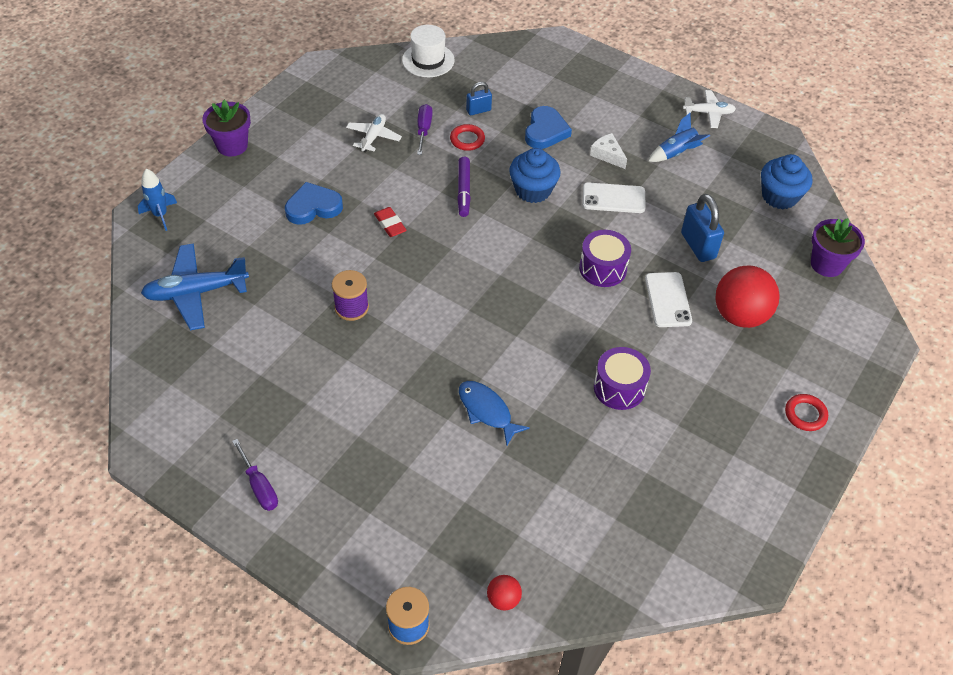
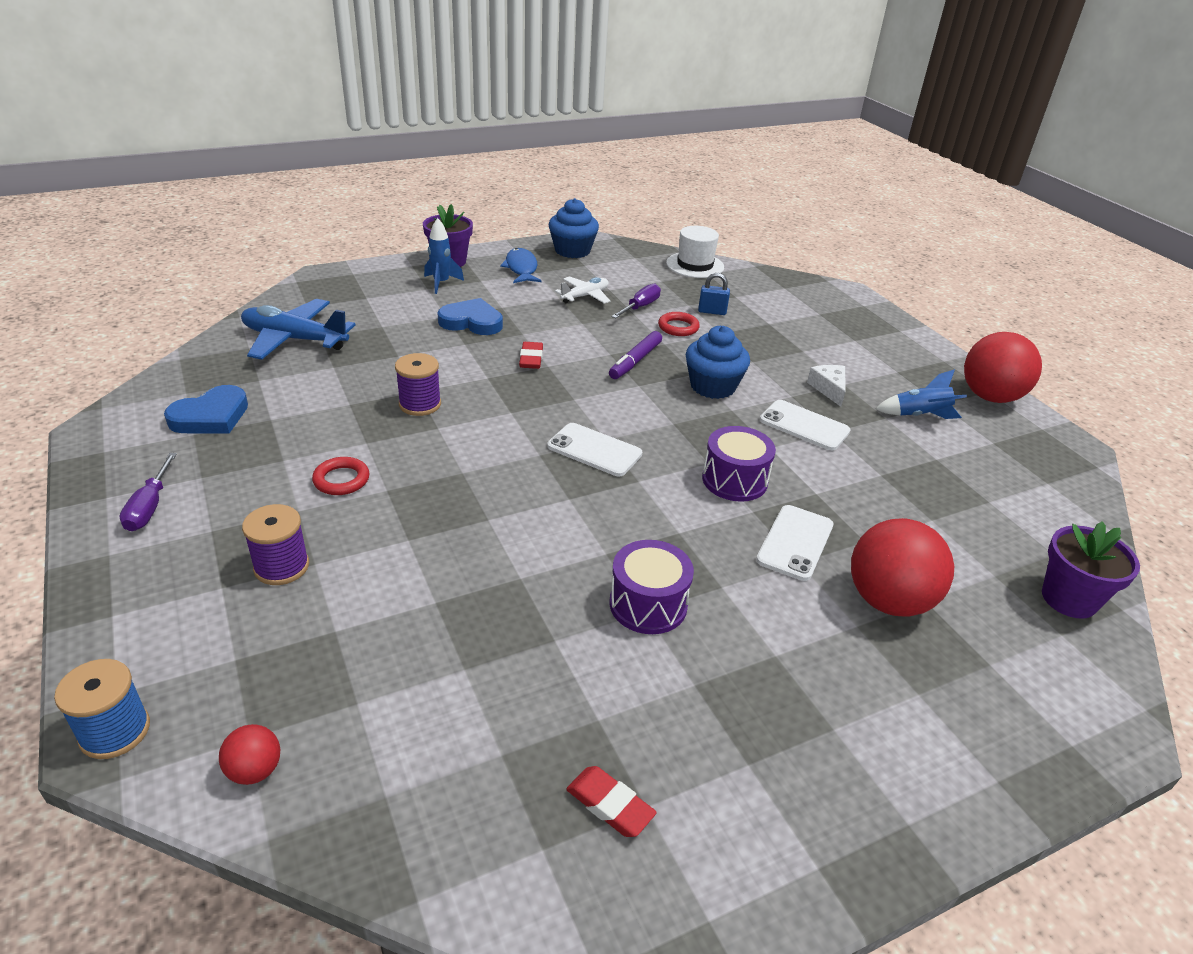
camera: 30 degrees right, 15 degrees down
blue rocket [138,169,177,231] -> blue rocket moved to [424,218,464,294]
blue fish [459,381,530,445] -> blue fish moved to [500,248,541,283]
blue heart [525,106,572,149] -> blue heart moved to [164,385,248,434]
blue padlock [681,194,724,262] -> none
white plane [683,90,736,128] -> red ball [964,332,1042,403]
blue cupcake [761,154,812,209] -> blue cupcake moved to [549,198,599,258]
red ring [785,394,828,431] -> red ring moved to [312,457,369,495]
none -> purple spool [242,504,309,585]
none -> white phone [547,423,642,476]
none -> red eraser [566,766,657,837]

